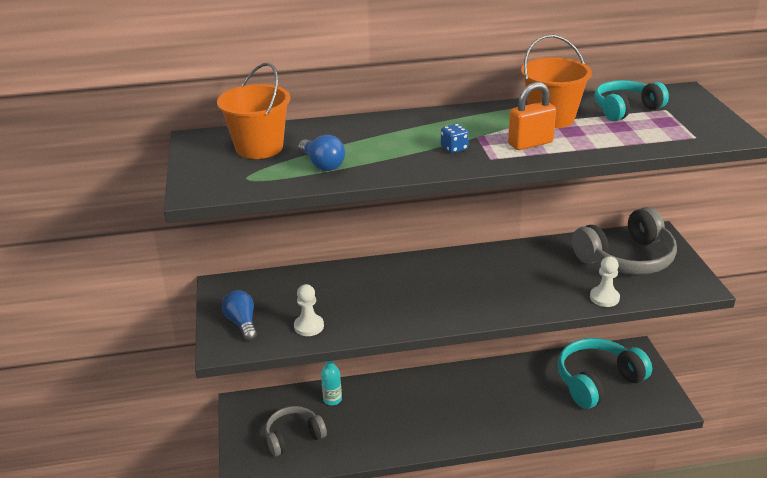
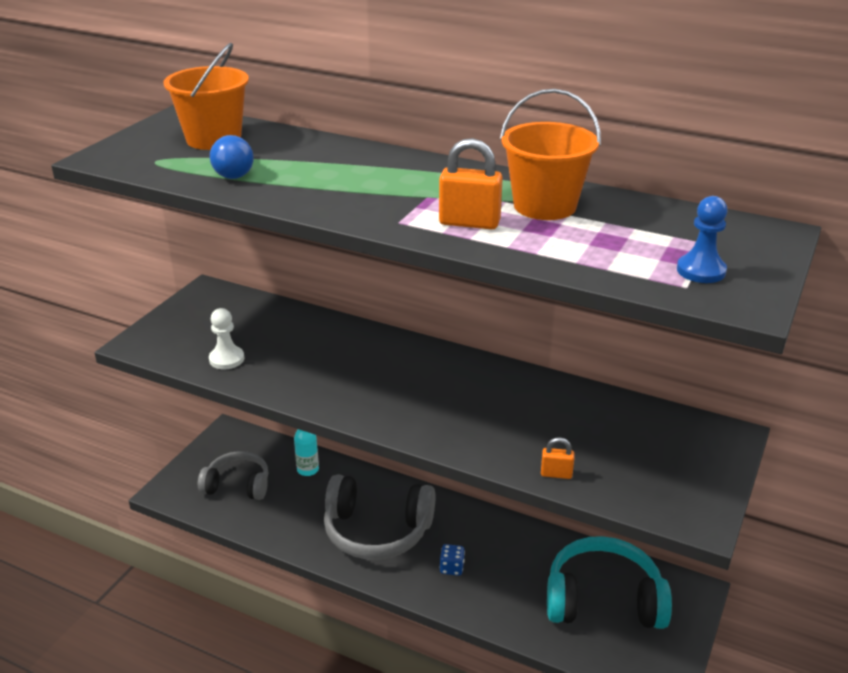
camera: 35 degrees right, 0 degrees up
blue light bulb [222,290,257,341] -> none
blue dice [441,124,469,153] -> blue dice moved to [440,544,465,576]
grey headphones [572,207,677,275] -> grey headphones moved to [324,474,435,560]
white pawn [590,256,620,307] -> orange padlock [541,437,575,479]
turquoise headphones [595,80,669,121] -> none
none -> blue pawn [677,196,728,283]

